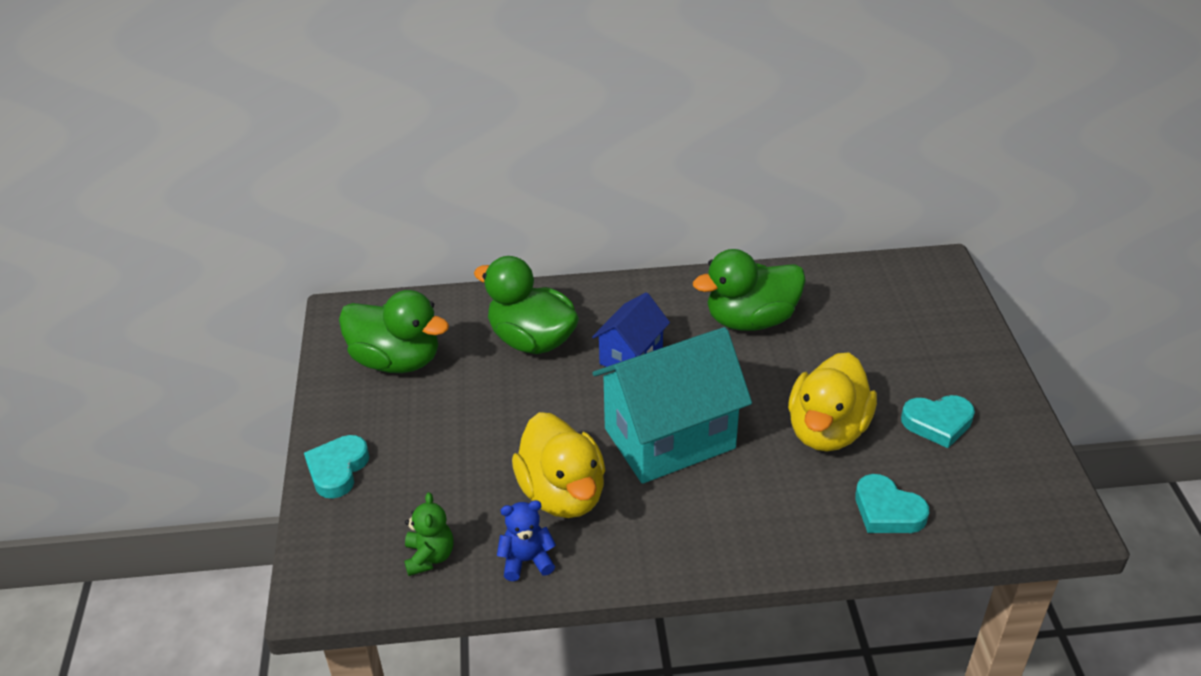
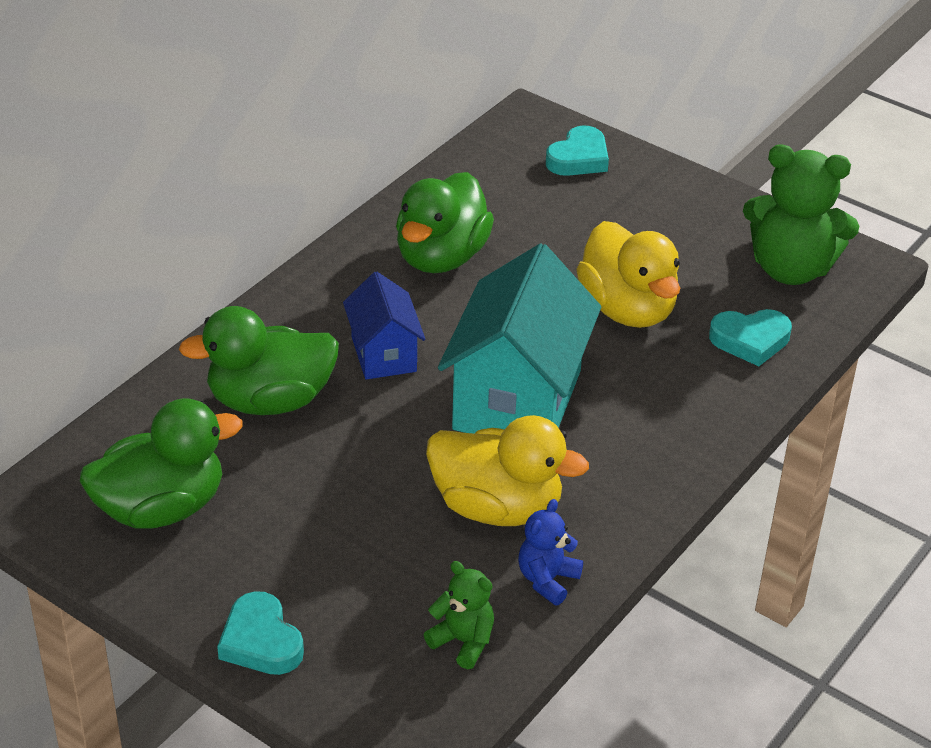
camera: 50 degrees left, 0 degrees up
turquoise heart [901,395,975,448] -> turquoise heart moved to [546,125,609,176]
none -> green teddy bear [743,144,859,285]

